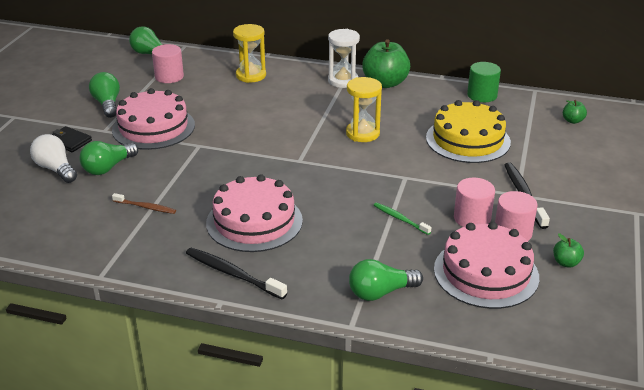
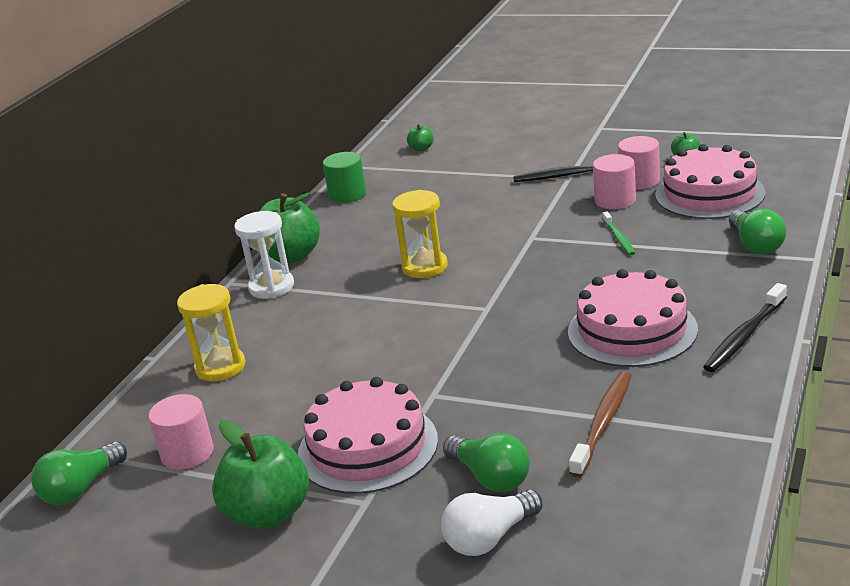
camera: 80 degrees left, 5 degrees down
black wallet [51,126,92,152] -> none
green light bulb [89,72,120,118] -> green apple [212,420,309,529]
brown toothbrush [112,193,176,214] -> brown toothbrush [569,371,632,478], size x1.61
green toothbrush [374,202,432,235] -> green toothbrush turned 60 degrees counterclockwise [603,211,635,255]
yellow cake [426,100,511,163] -> none

